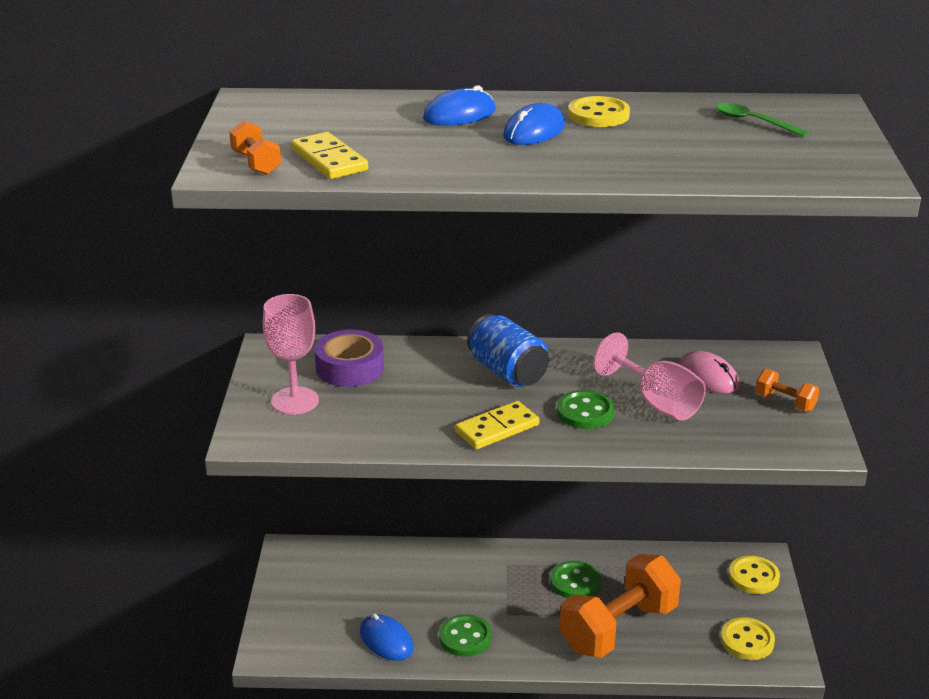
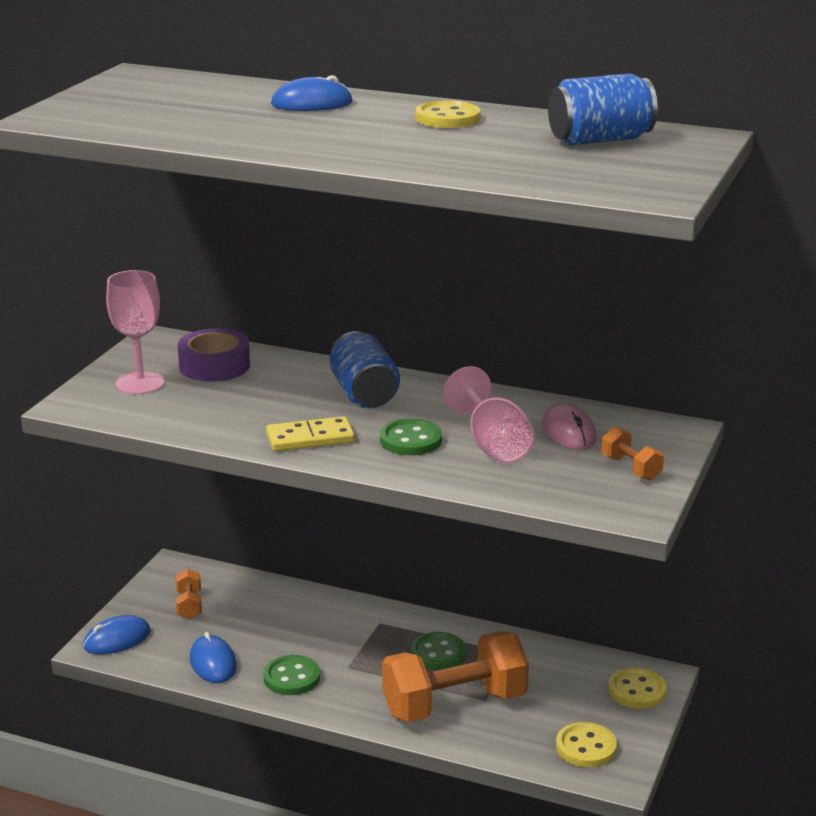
camera: 20 degrees right, 5 degrees down
orange dumbbell [229,120,281,175] -> orange dumbbell moved to [176,569,202,619]
yellow domino [291,132,368,179] -> none
blue mouse [503,103,565,145] -> blue mouse moved to [83,615,151,655]
green spoon [716,103,809,137] -> blue can [548,74,658,145]

